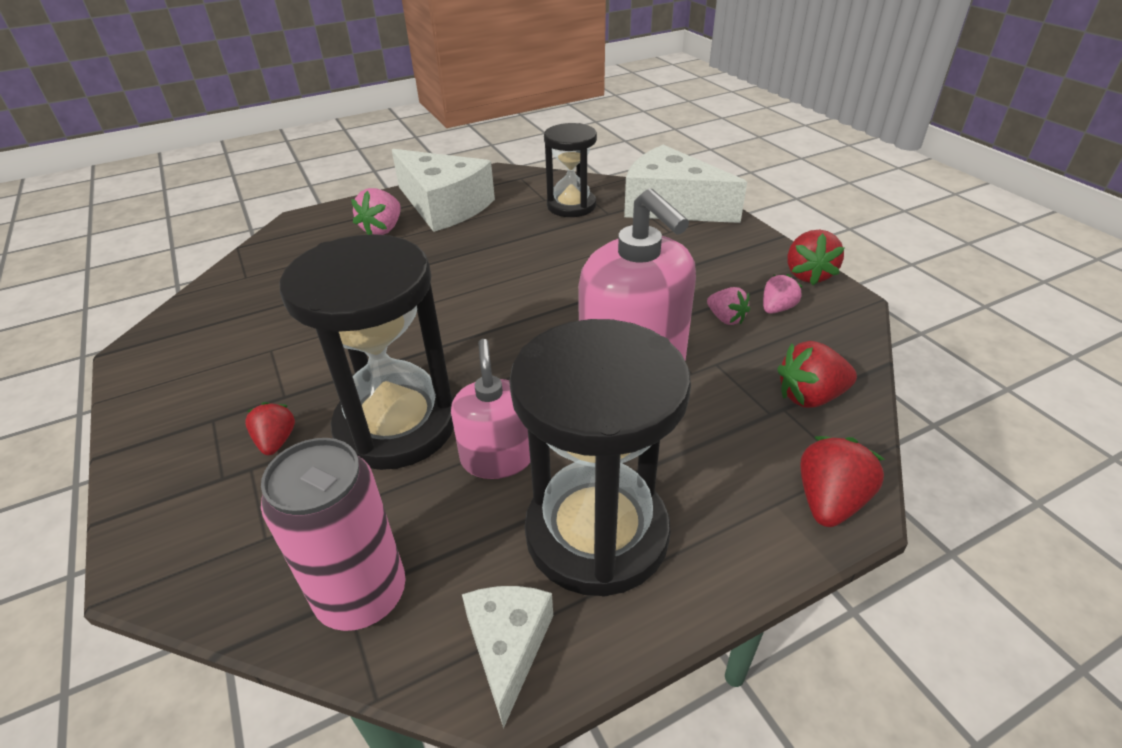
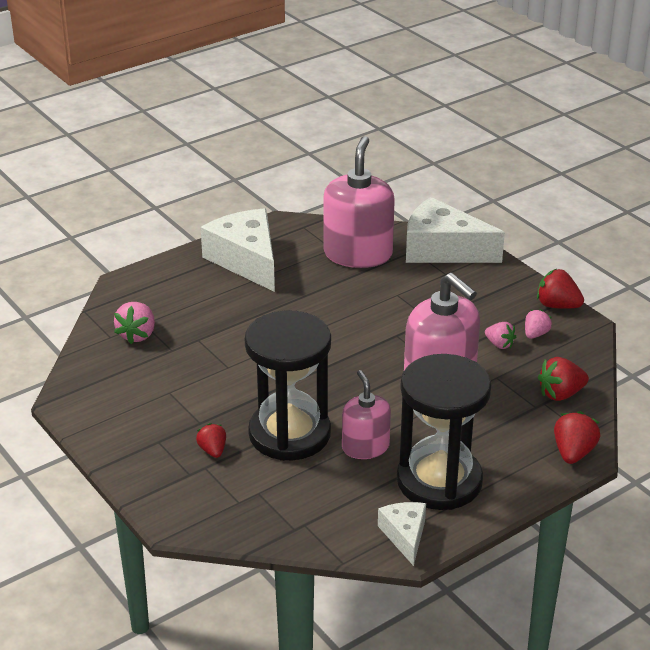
camera: 10 degrees left, 5 degrees down
pink can [261,438,406,631] -> none
pink strawberry [351,188,400,235] -> pink strawberry moved to [114,302,155,344]
white cheese [392,149,495,232] -> white cheese turned 150 degrees counterclockwise [201,208,275,292]
black hourglass [544,123,597,217] -> pink soap dispenser [323,136,395,268]
red strawberry [787,230,844,285] -> red strawberry turned 120 degrees clockwise [537,269,584,309]

